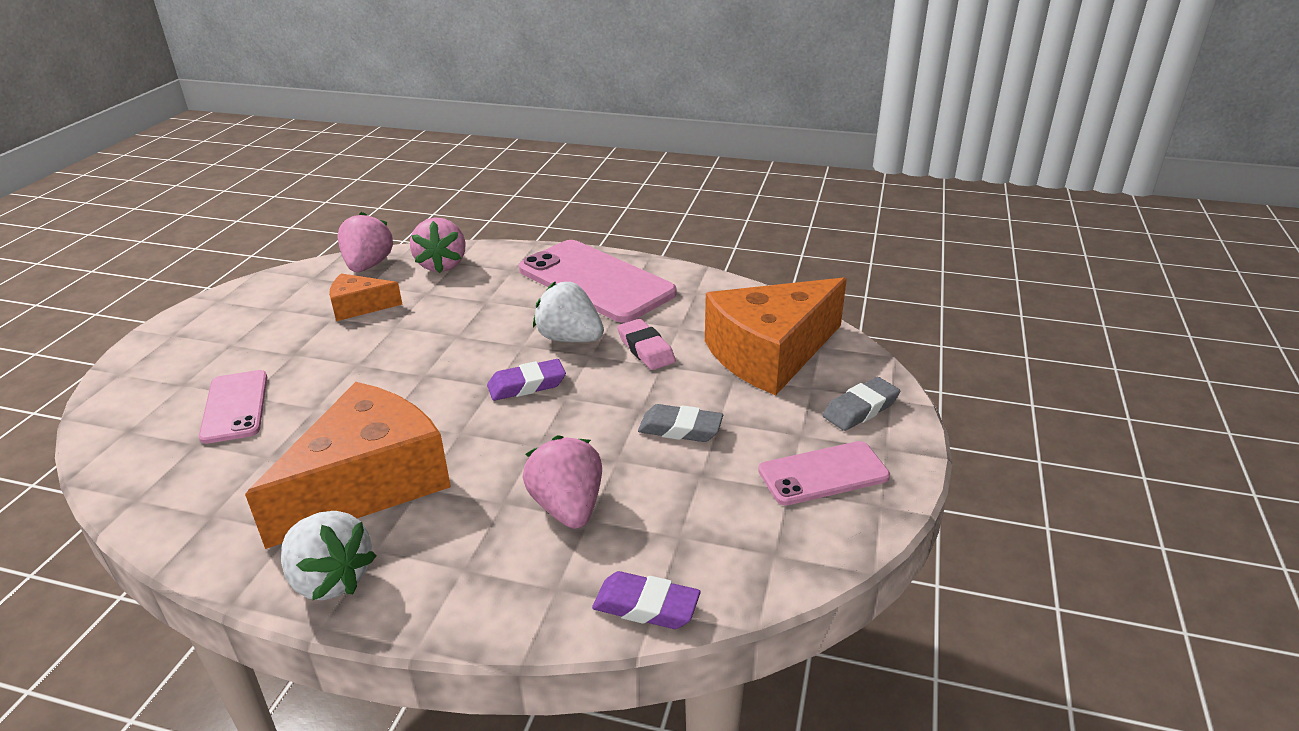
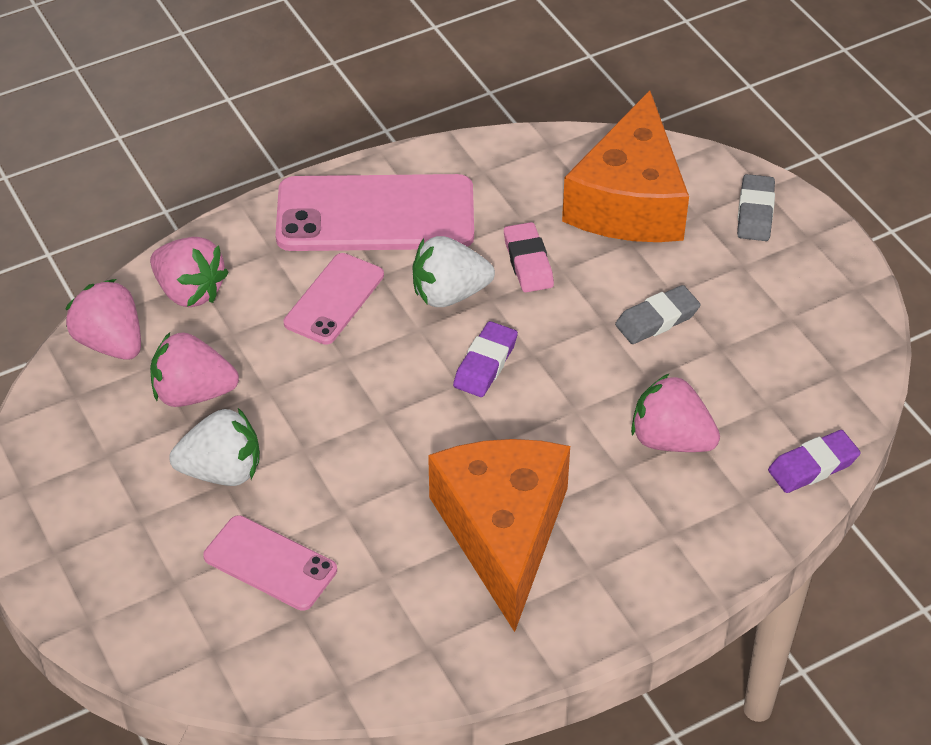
camera: 45 degrees left, 15 degrees up
white strawberry [281,511,376,601] -> white strawberry moved to [169,408,260,486]
orange cheese [329,273,403,321] -> pink strawberry [150,332,239,407]
pink eraser [617,319,676,370] -> pink eraser turned 60 degrees clockwise [504,222,554,292]
pink phone [758,441,890,505] -> pink phone moved to [284,253,384,345]

